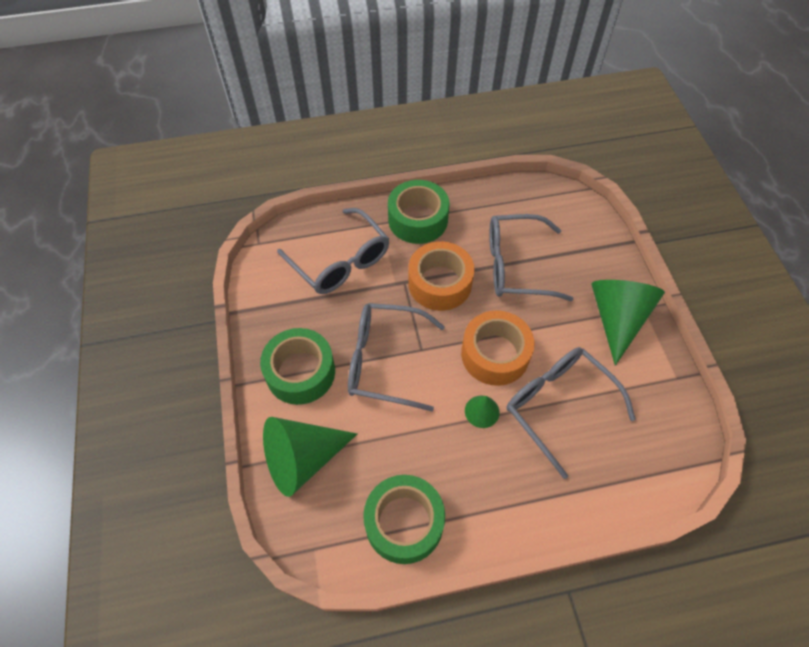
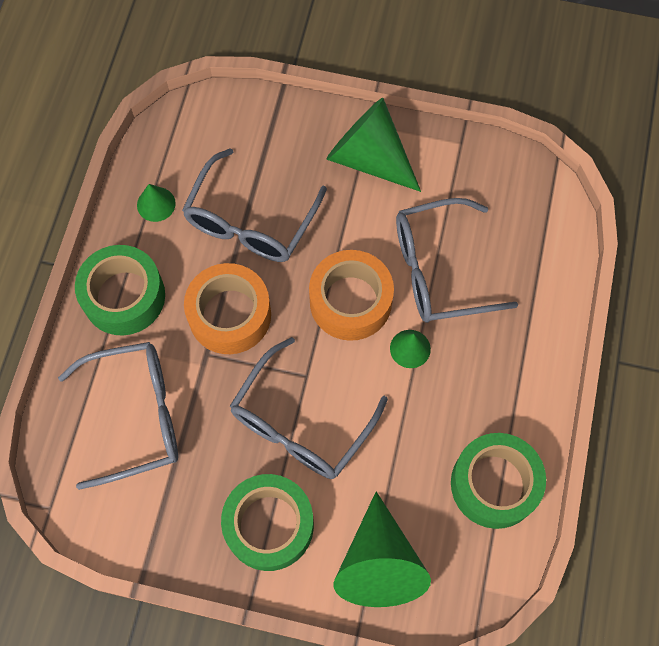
camera: 65 degrees left, 10 degrees up
none -> green cone [137,184,176,222]

